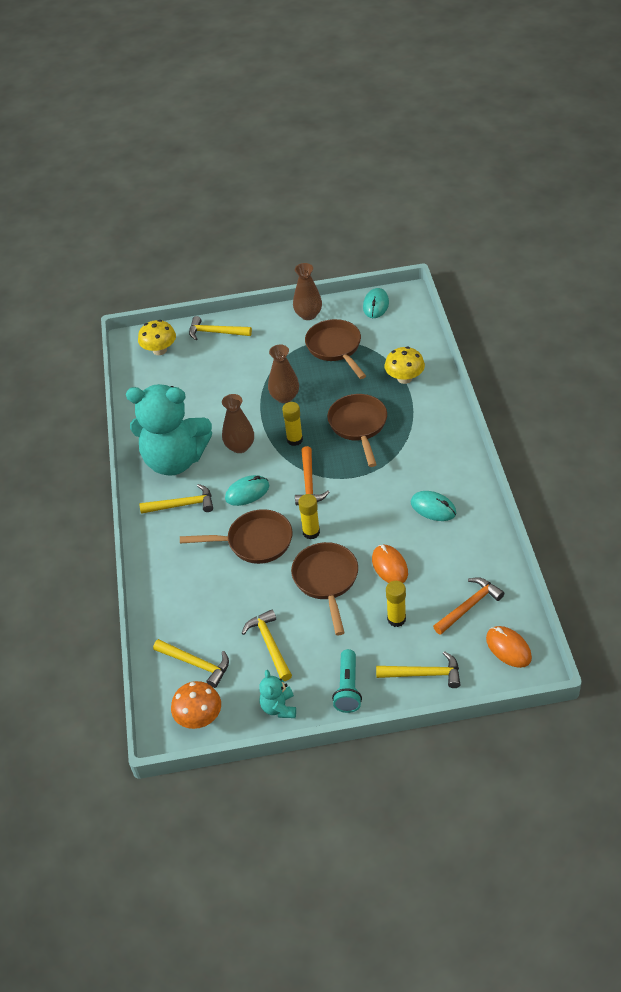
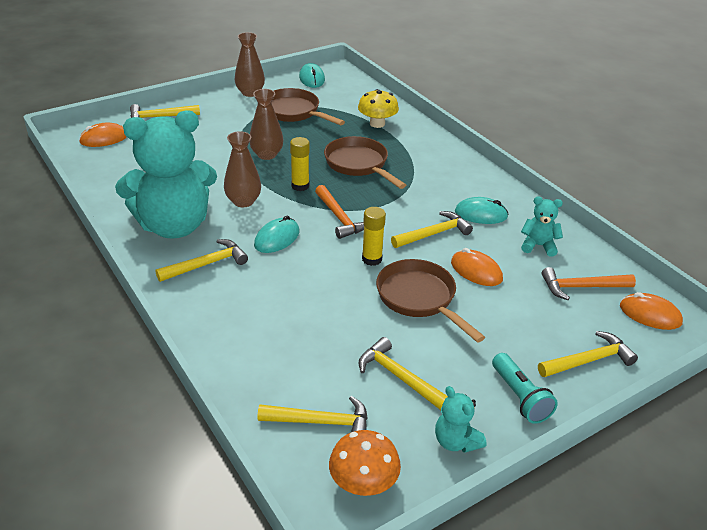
camera: 30 degrees left, 10 degrees down
yellow mushroom [138,320,176,355] -> orange mouse [79,122,127,147]
brown pan [180,509,293,564] -> none
yellow glue stick [386,581,406,627] -> none
orange hammer [433,577,505,635] -> orange hammer turned 120 degrees counterclockwise [542,267,636,300]
none -> yellow hammer [391,211,473,248]
none -> turquoise teddy bear [521,196,563,257]

